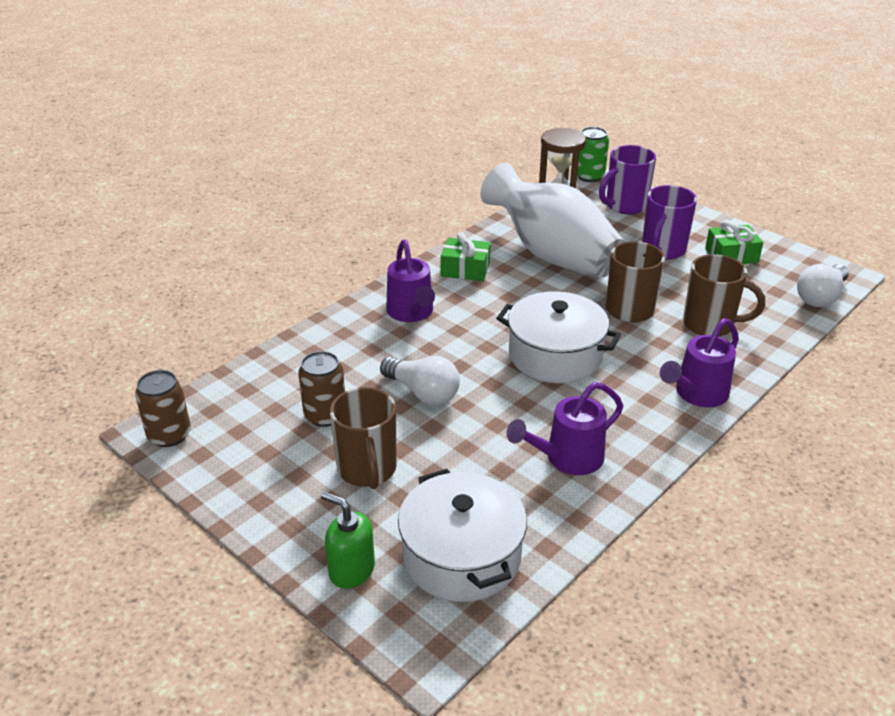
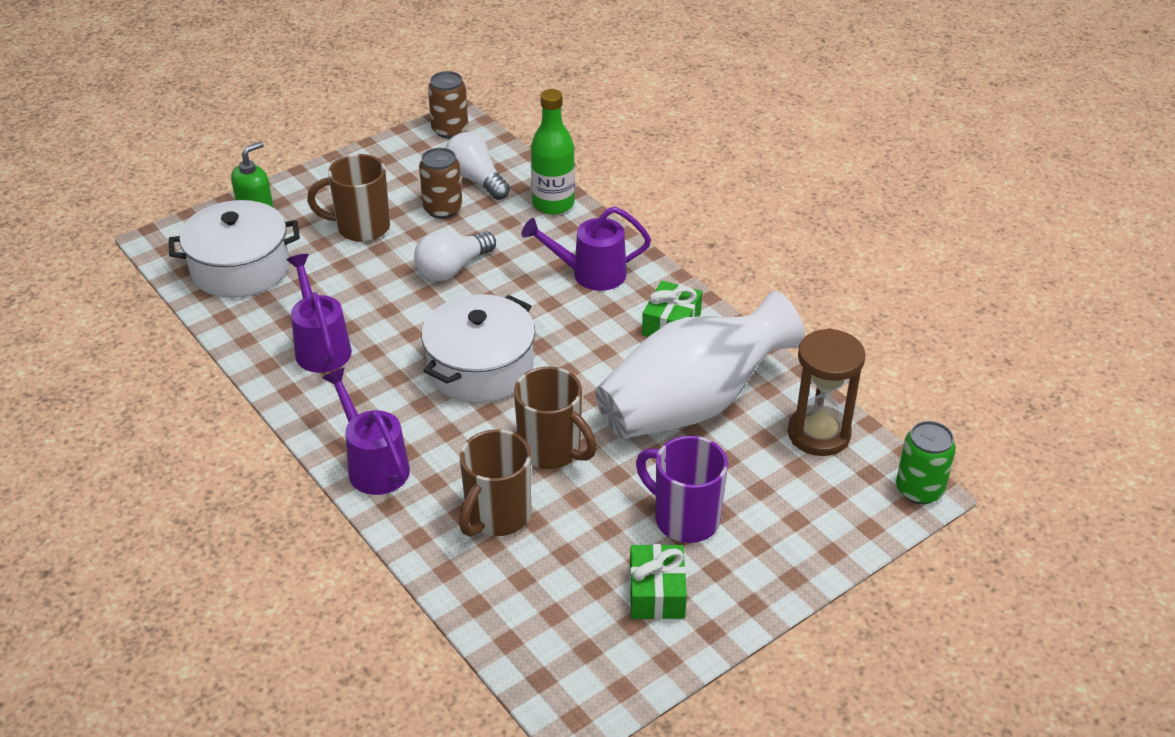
camera: 100 degrees right, 5 degrees up
purple mug [599,145,656,215] -> none
white light bulb [797,264,849,307] -> white light bulb moved to [445,132,510,200]
none -> green bottle [531,89,575,215]

